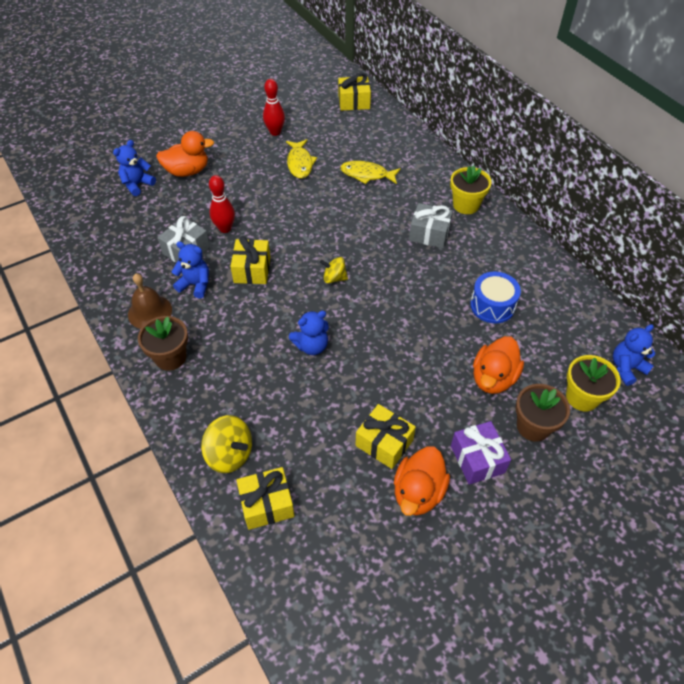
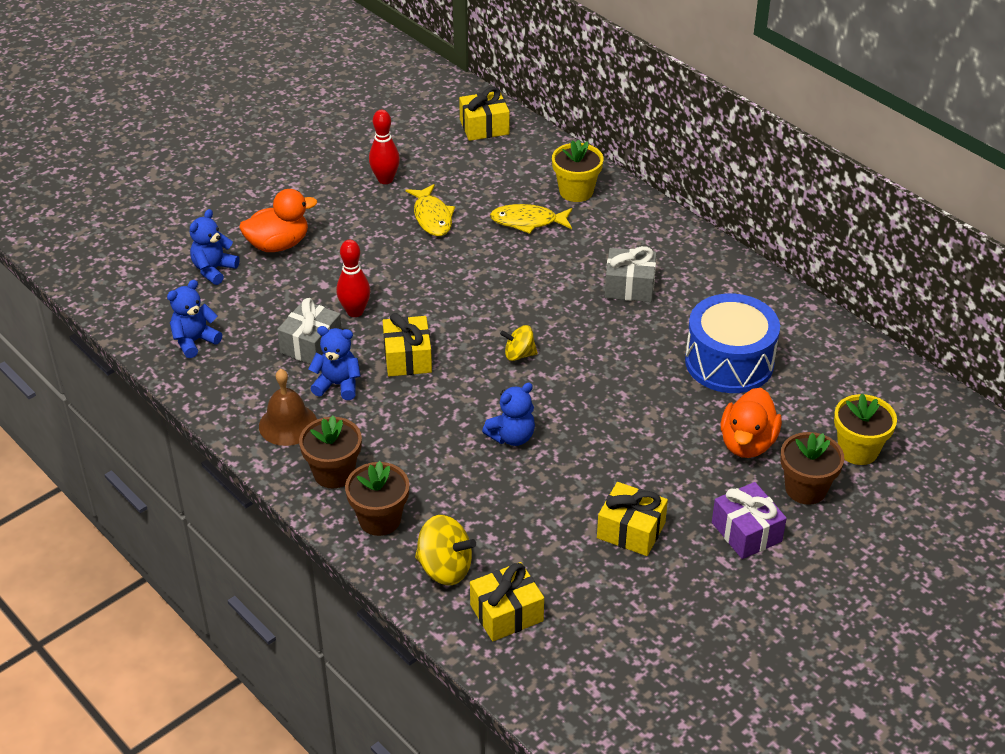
camera: 10 degrees left, 10 degrees down
orange duck [394,446,450,516] -> none
yellow flower pot [450,166,492,214] -> yellow flower pot moved to [552,140,604,202]
blue drum [470,272,521,323] -> blue drum [685,293,780,393], size x1.54
blue teddy bear [613,324,656,386] -> blue teddy bear moved to [167,280,222,358]
none -> brown flower pot [345,461,409,536]

